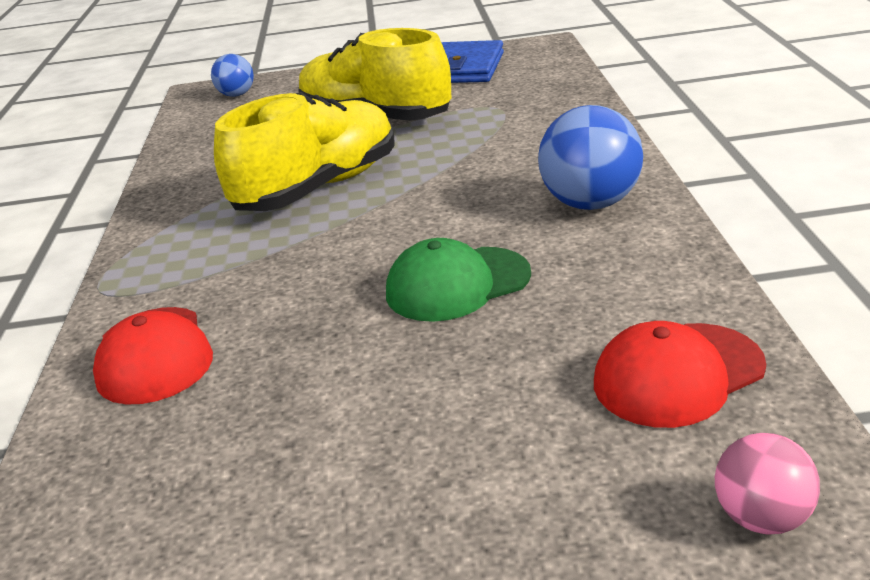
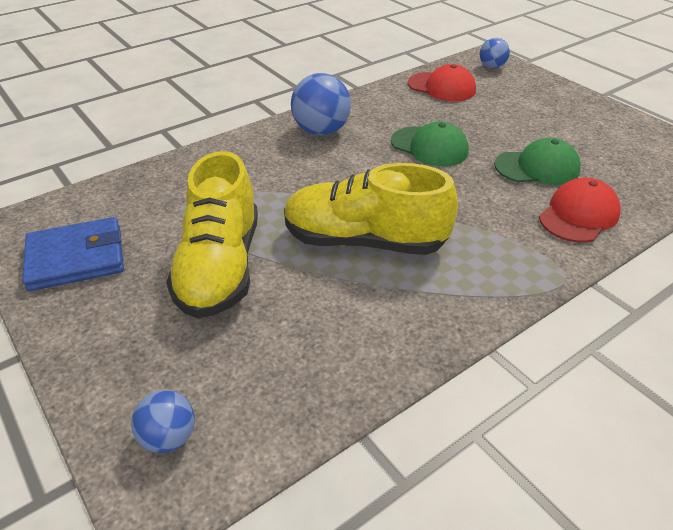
camera: 125 degrees left, 10 degrees up
pink ball [715,433,820,534] -> blue ball [480,38,510,69]
none -> green cap [494,138,581,185]

